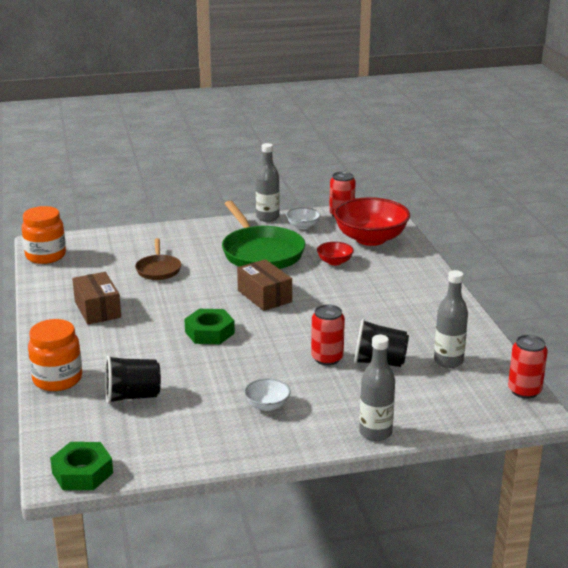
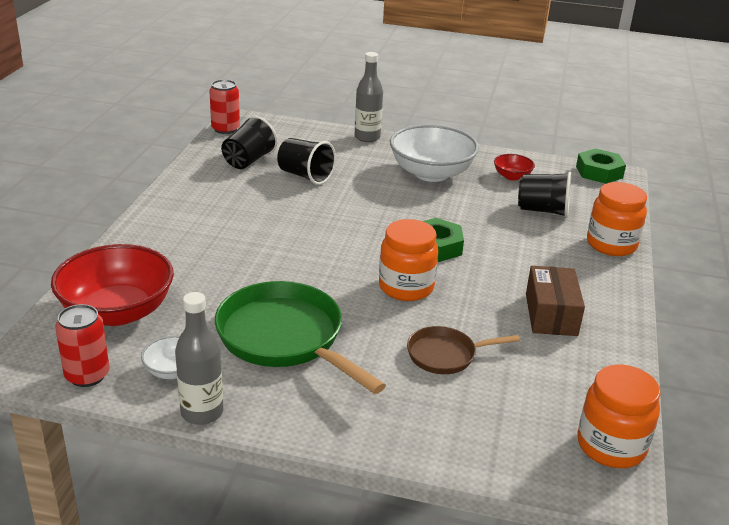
camera: 155 degrees left, 5 degrees up
brown pan [135,238,181,280] -> brown pan turned 120 degrees counterclockwise [407,326,520,374]
green pan [222,201,305,269] -> green pan turned 45 degrees counterclockwise [215,281,386,394]
brown box [237,259,292,311] -> none
white bowl [244,378,291,411] -> white bowl [390,124,479,182], size x2.16
red can [311,305,345,365] -> none
red bowl [317,242,354,266] -> red bowl moved to [494,154,535,181]
grey bottle [434,270,468,368] -> black cup [221,116,278,169]
none -> orange jar [379,219,438,301]

